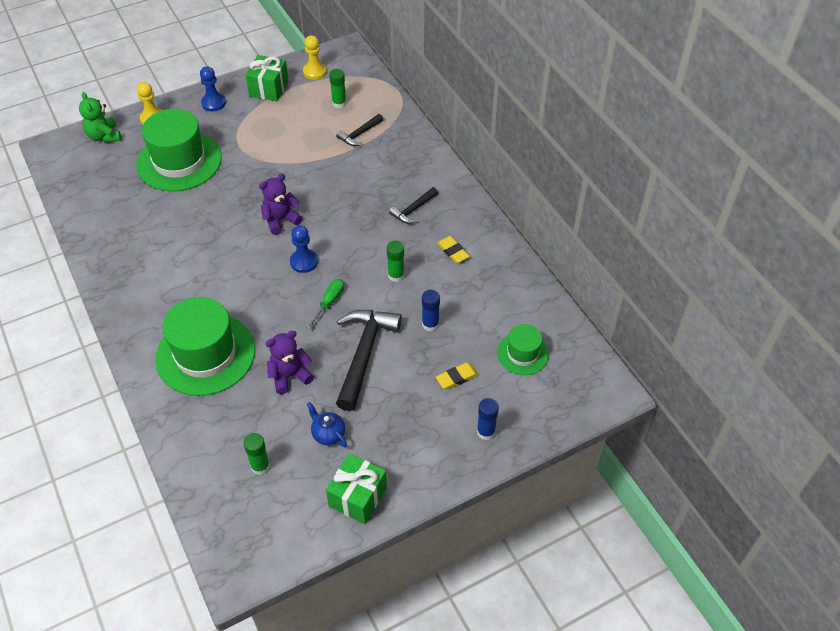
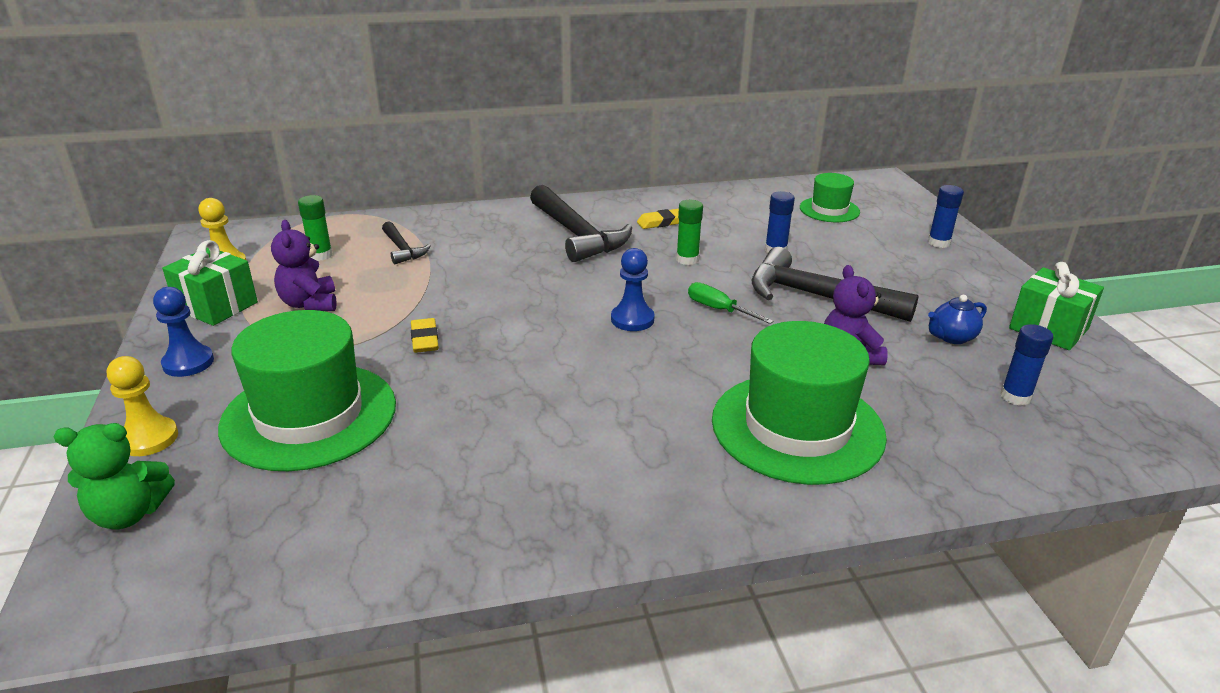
camera: 75 degrees left, 20 degrees down
green glue stick [243,433,270,475] -> blue glue stick [1000,324,1053,406]
purple teddy bear [259,174,302,235] -> purple teddy bear moved to [271,220,337,311]
black hammer [389,187,438,224] -> black hammer [530,185,632,262], size x1.92
yellow eraser [436,362,479,390] -> yellow eraser moved to [411,318,439,353]

